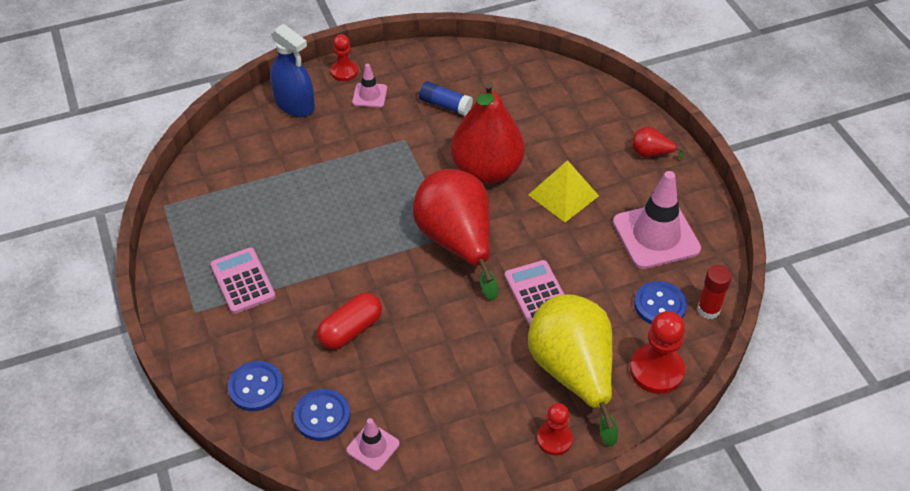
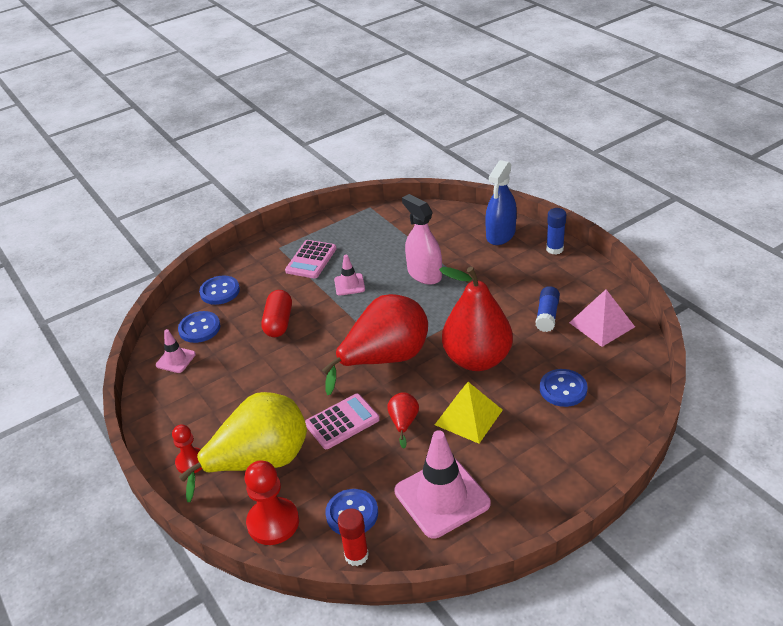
camera: 80 degrees right, 10 degrees down
pink calculator [210,247,276,314] -> pink calculator turned 150 degrees clockwise [285,240,336,278]
red capsule [317,293,382,349] -> red capsule turned 60 degrees clockwise [261,290,292,337]
red pawn [331,34,358,81] -> blue glue stick [546,208,566,255]
pink traffic cone [352,64,387,108] -> pink traffic cone moved to [334,255,365,296]
red pear [632,127,685,160] -> red pear moved to [387,392,419,448]
none -> pink spray bottle [402,194,442,285]
none -> blue button [540,369,588,407]
none -> pink pyramid [569,290,635,347]

